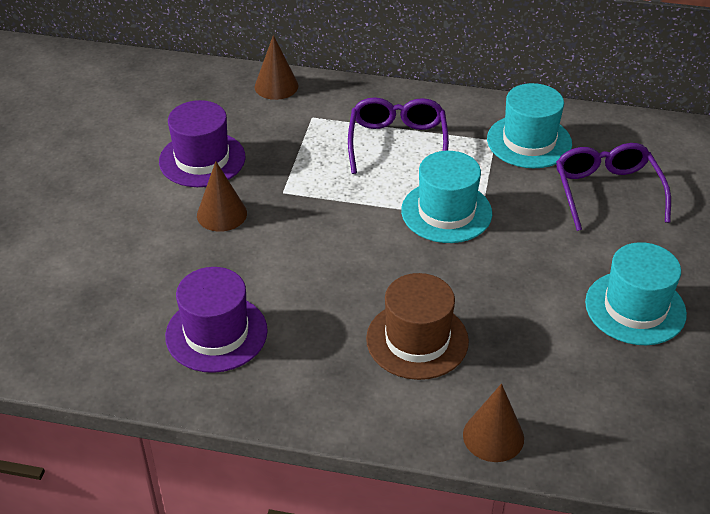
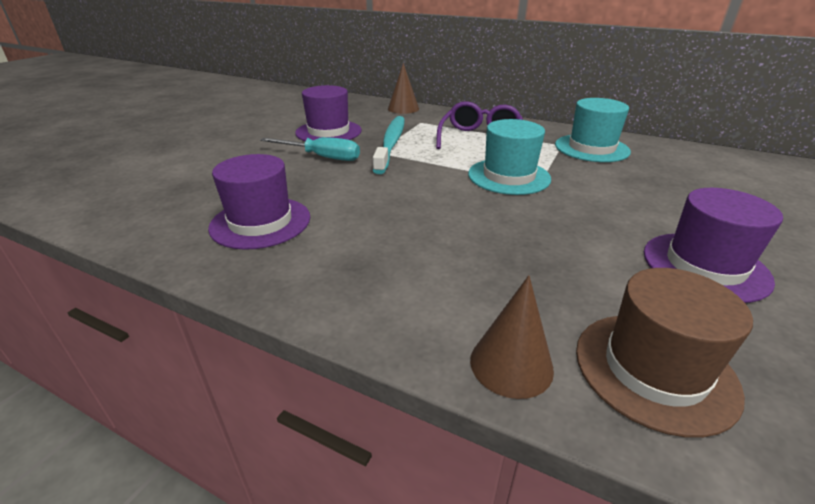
camera: 15 degrees right, 10 degrees down
brown cone [197,161,247,232] -> turquoise screwdriver [260,137,360,161]
brown hat [366,273,469,380] -> brown hat moved to [576,268,753,438]
purple glasses [556,143,671,231] -> none
turquoise hat [585,242,687,345] -> purple hat [644,188,783,303]
none -> turquoise toothbrush [373,116,405,174]

